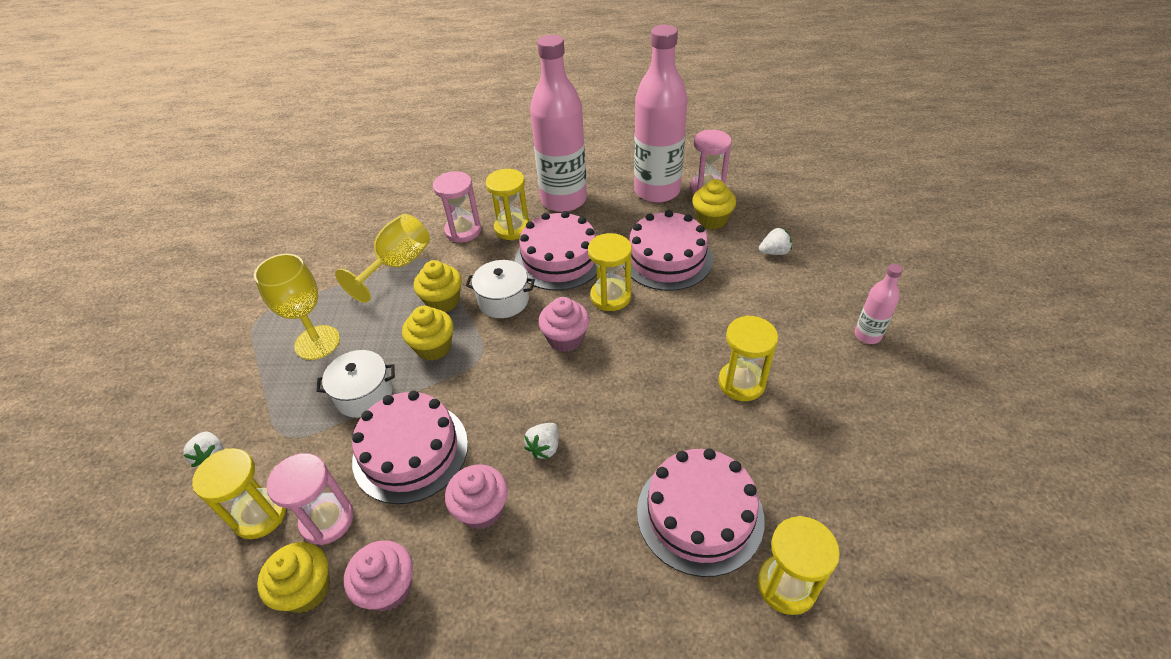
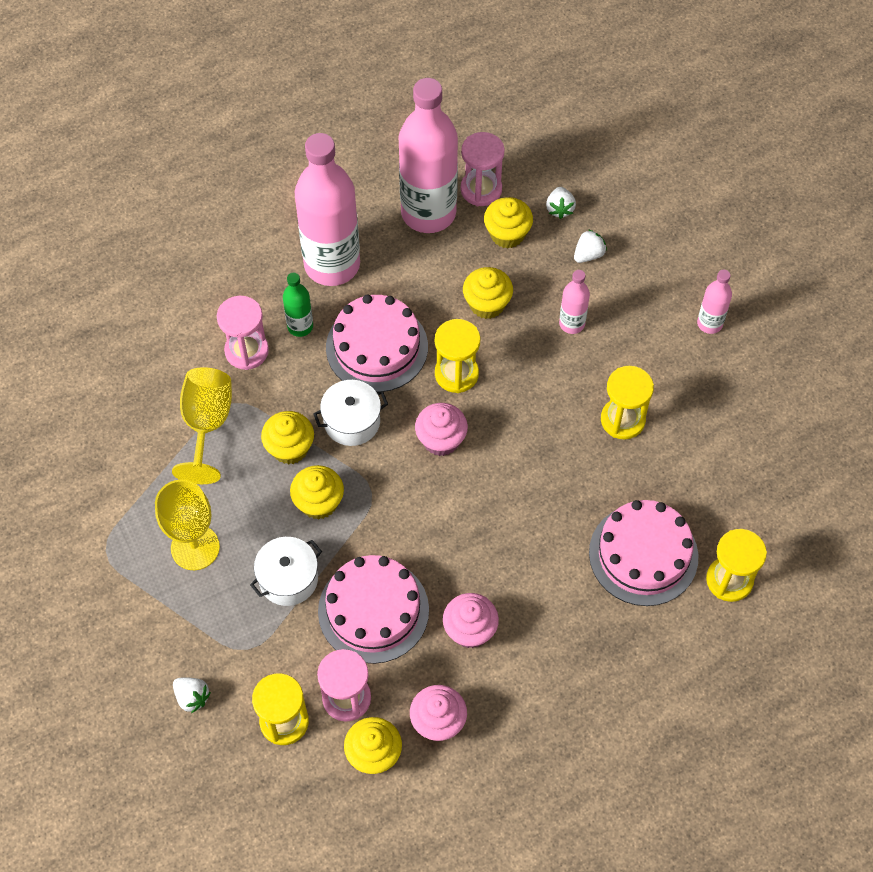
camera: 30 degrees left, 15 degrees up
yellow hourglass [486,169,530,240] -> green bottle [283,273,313,337]
white strawberry [524,423,559,459] -> white strawberry moved to [546,187,576,219]
pink cake [623,210,713,291] -> yellow cupcake [463,267,513,319]
none -> pink bottle [559,270,590,334]

